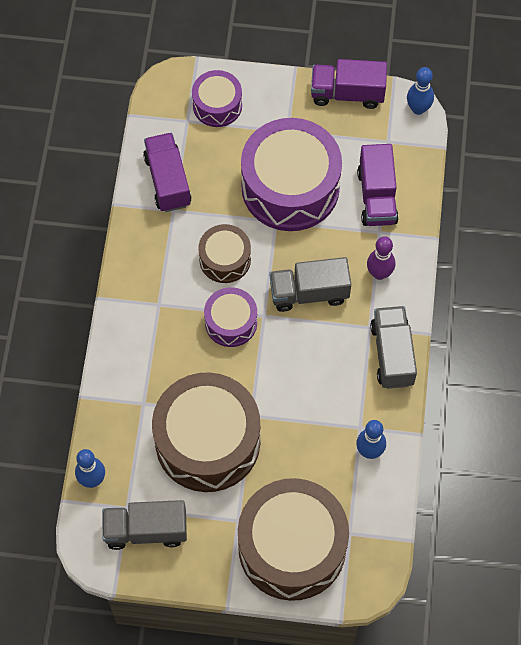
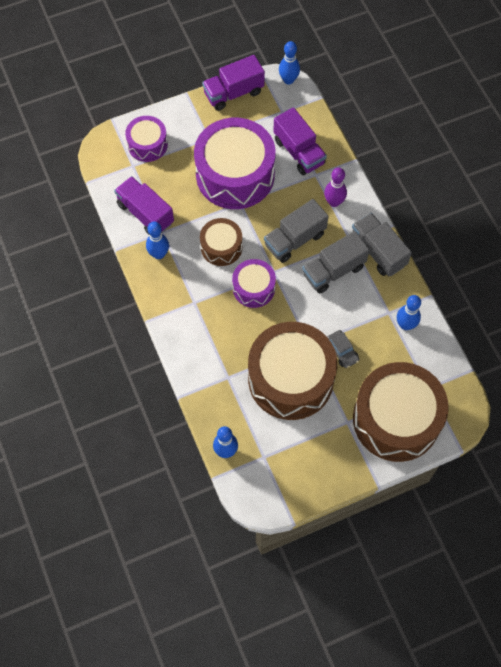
camera: 30 degrees left, 0 degrees up
grey truck [102,500,187,550] -> grey truck moved to [302,231,369,294]
none -> blue bowling pin [146,221,169,259]
none -> grey car [327,330,359,368]

